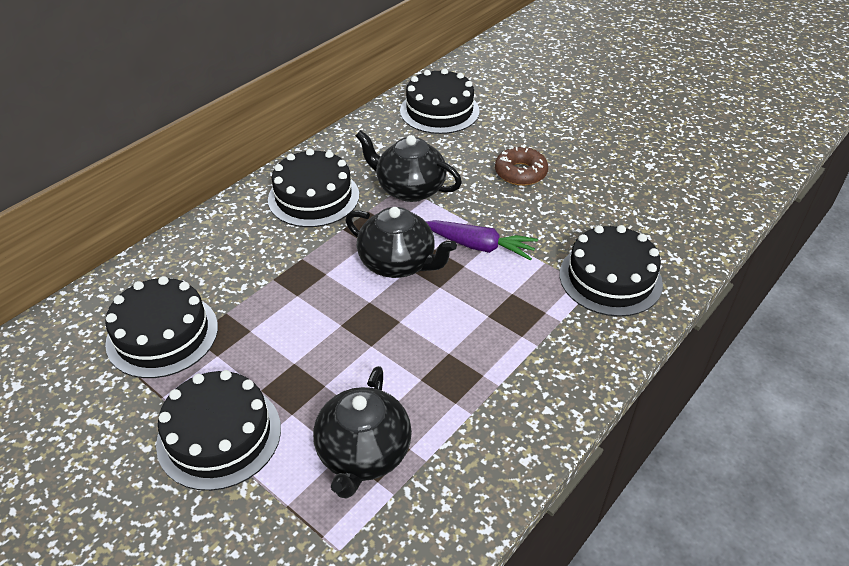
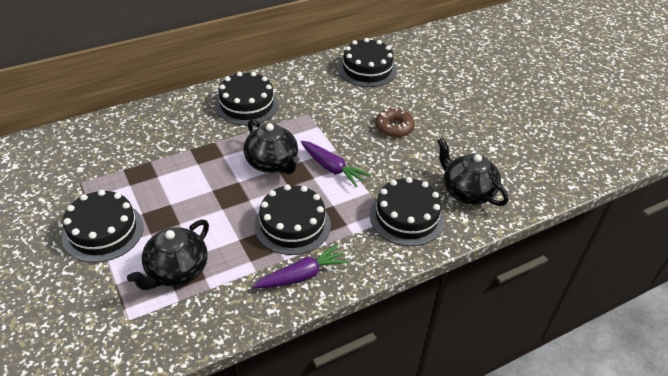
camera: 20 degrees right, 0 degrees up
black cake [105,276,218,378] -> black cake moved to [254,184,331,255]
black teapot [355,130,462,202] -> black teapot moved to [437,138,508,206]
none -> purple carrot [253,244,349,288]

